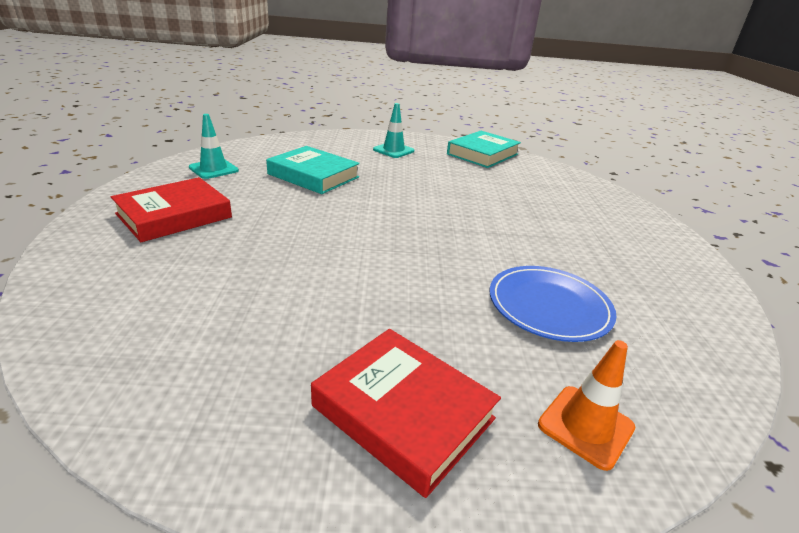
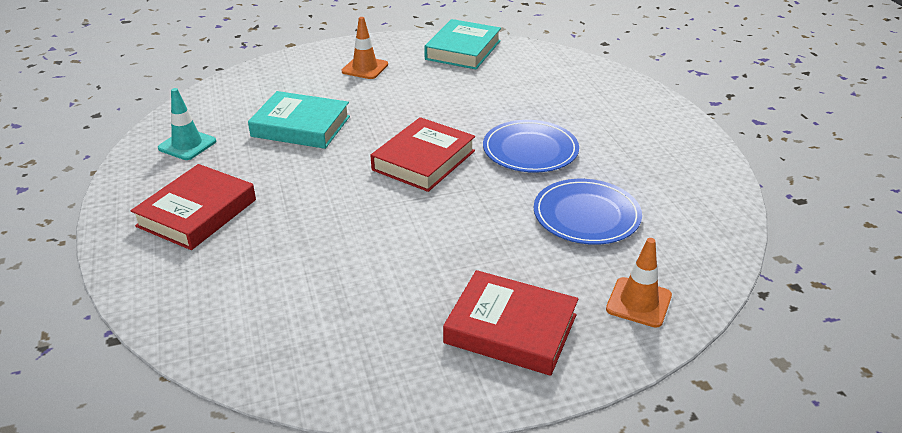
camera: 15 degrees left, 5 degrees up
turquoise traffic cone [373,103,414,158] -> orange traffic cone [342,17,388,79]
none -> red book [370,117,475,192]
none -> blue plate [483,120,579,173]

